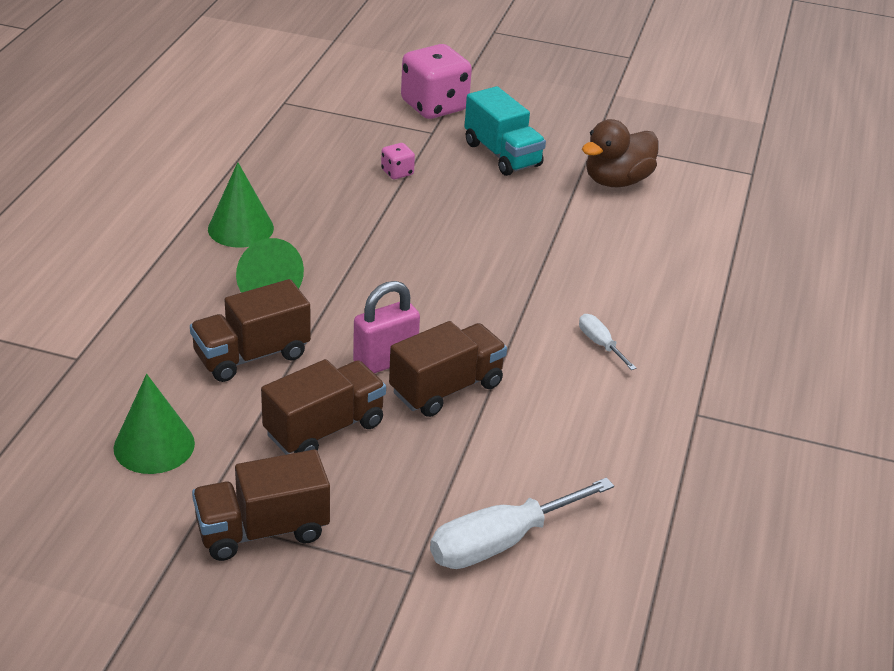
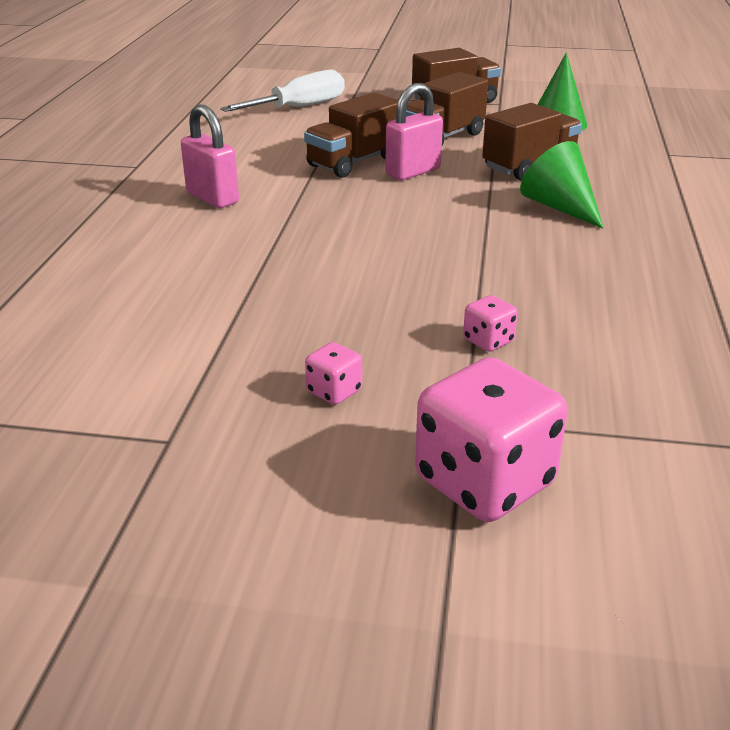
camera: 175 degrees right, 5 degrees down
green cone [208,162,274,248] -> none
turquoise truck [464,86,546,176] -> pink dice [305,342,362,405]
white screwdriver [579,314,636,370] -> pink padlock [181,104,239,208]
brown duck [582,119,659,187] -> none

